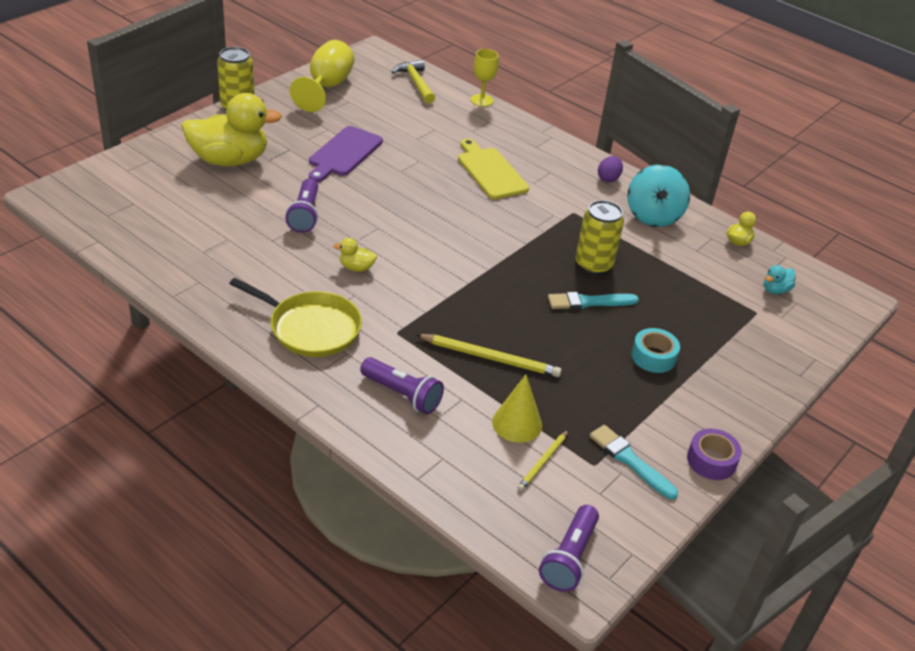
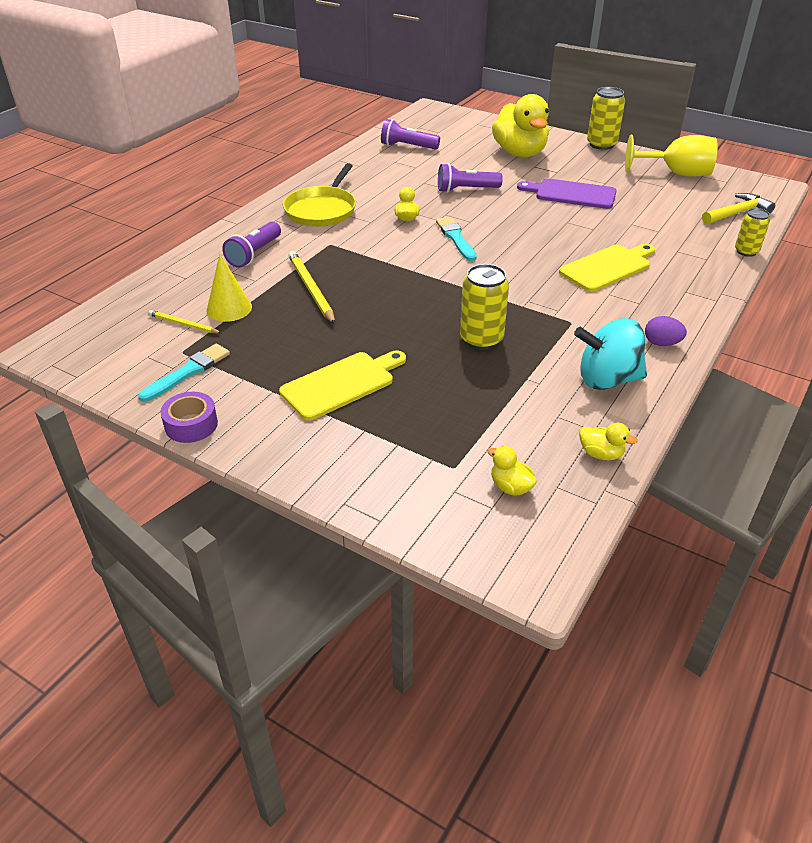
camera: 85 degrees right, 0 degrees up
yellow pencil [415,334,562,377] -> yellow pencil turned 150 degrees clockwise [288,251,335,324]
yellow goblet [471,49,499,107] -> yellow can [735,208,770,257]
purple flashlight [539,505,599,592] -> purple flashlight moved to [381,119,440,150]
turquoise brush [548,292,639,309] -> turquoise brush moved to [436,217,477,261]
turquoise tape [631,328,680,373] -> yellow cutting board [279,351,406,420]
turquoise duck [764,265,796,294] -> yellow duck [488,446,537,496]

